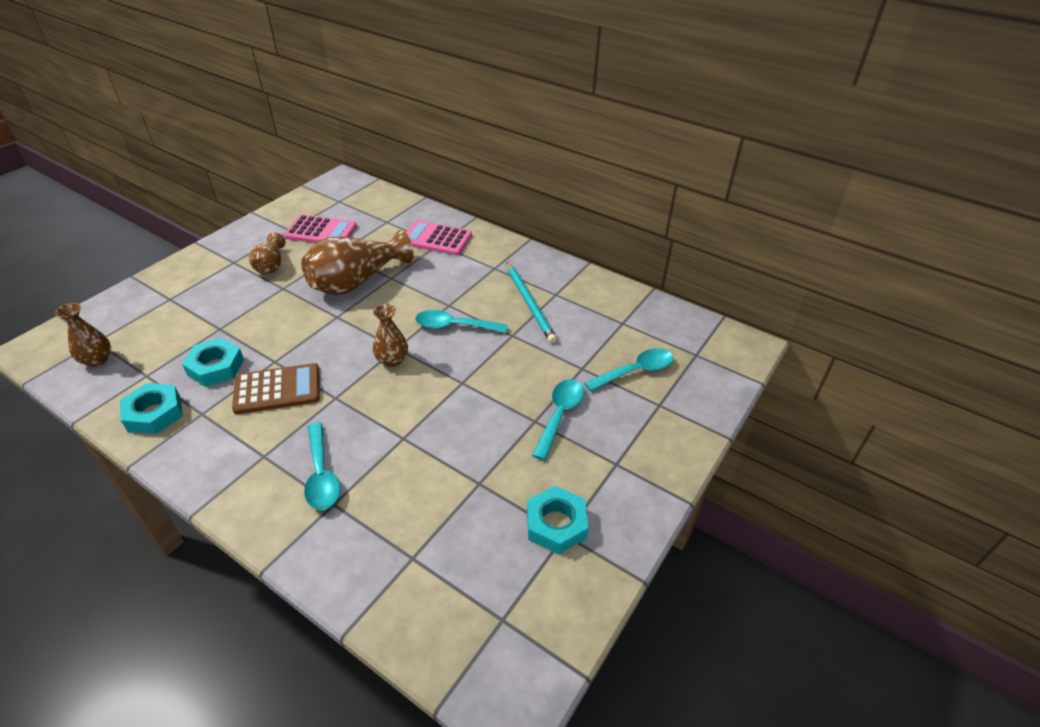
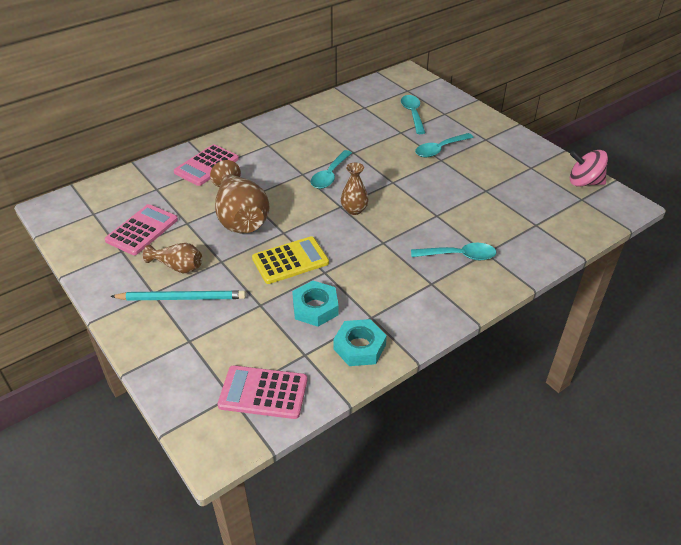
camera: 70 degrees left, 0 degrees up
brown vase [55,303,111,367] -> pink calculator [217,365,307,419]
brown calculator [232,363,320,414] -> none
turquoise pencil [507,262,557,343] -> turquoise pencil moved to [110,291,246,301]
turquoise nut [527,486,589,554] -> none
turquoise spoon [532,379,584,460] -> turquoise spoon turned 75 degrees counterclockwise [415,133,474,157]
none -> yellow calculator [252,236,329,284]
none -> pink spinning top [570,150,608,186]

